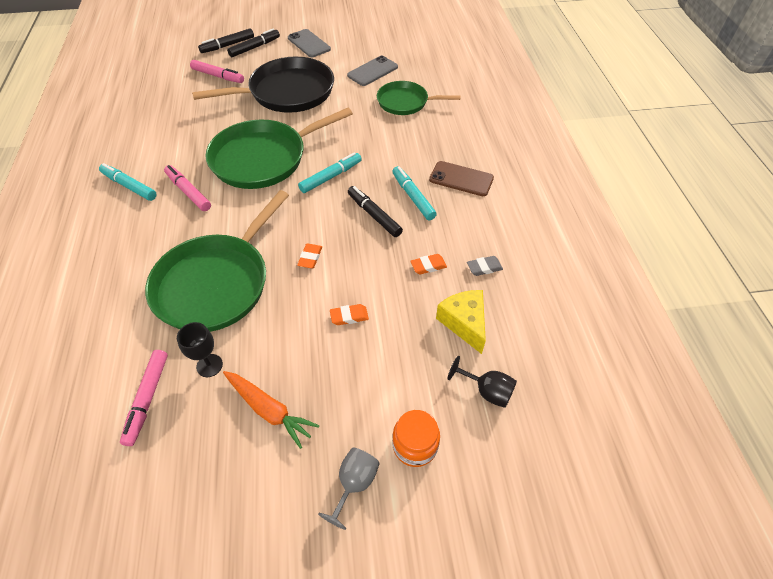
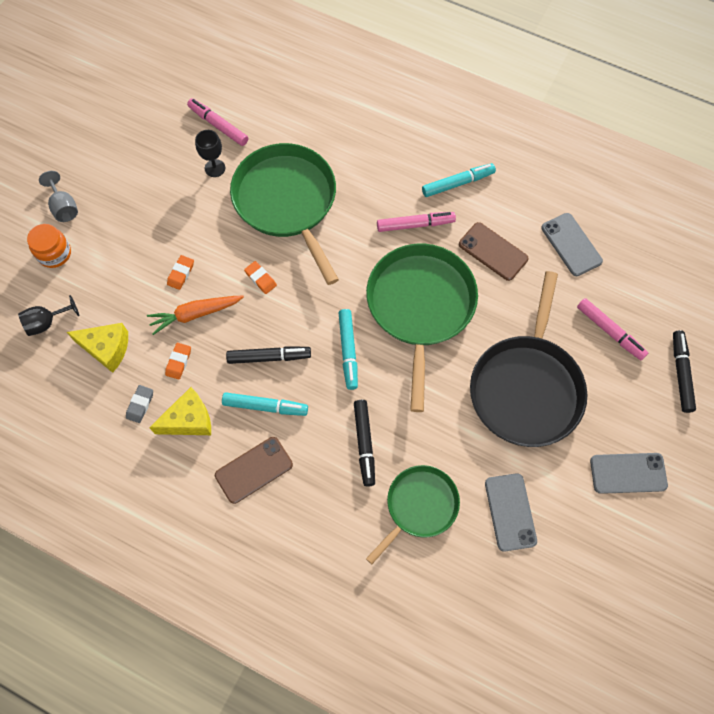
camera: 125 degrees right, 15 degrees up
pink marker [190,60,244,83] -> pink marker turned 105 degrees counterclockwise [577,298,648,360]
orange carrot [223,371,319,449] -> orange carrot moved to [147,295,244,335]
black marker [227,28,280,57] -> black marker moved to [354,400,375,487]
none -> yellow cheese [149,387,211,435]
none -> brown phone [459,222,528,281]
none -> grey phone [541,213,603,276]

